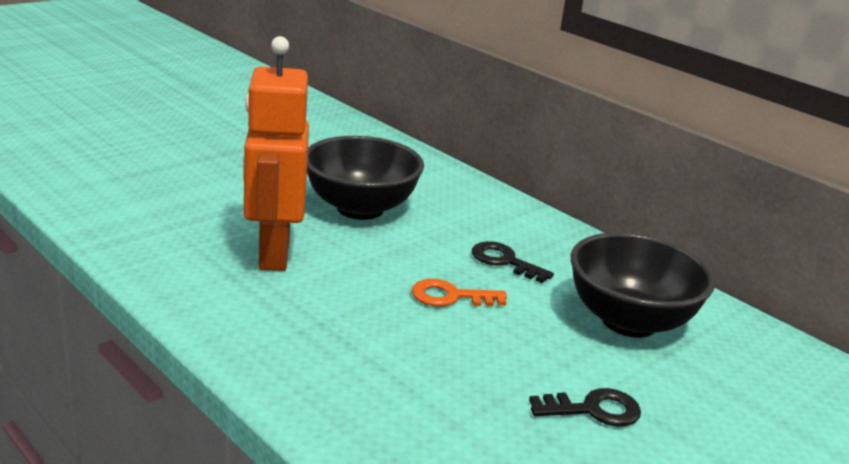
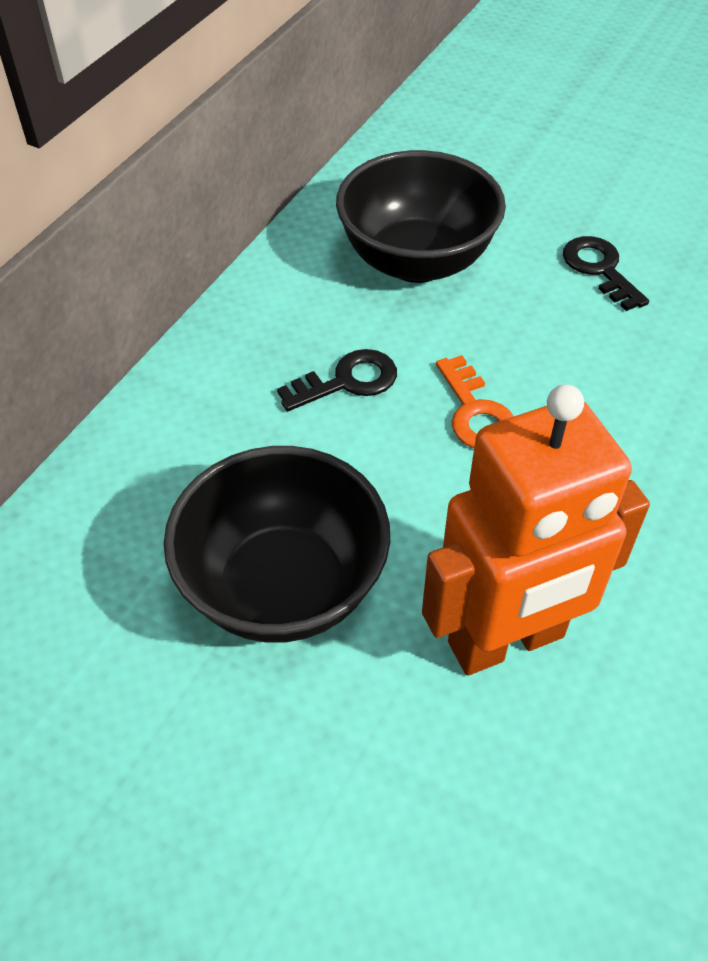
camera: 105 degrees left, 25 degrees up
black key [472,241,554,283] -> black key turned 135 degrees counterclockwise [277,349,397,411]

